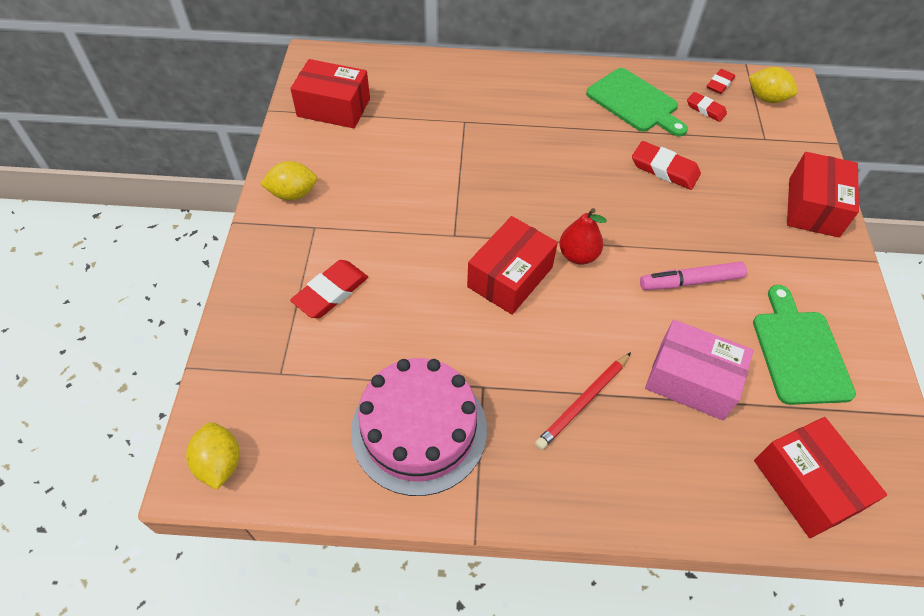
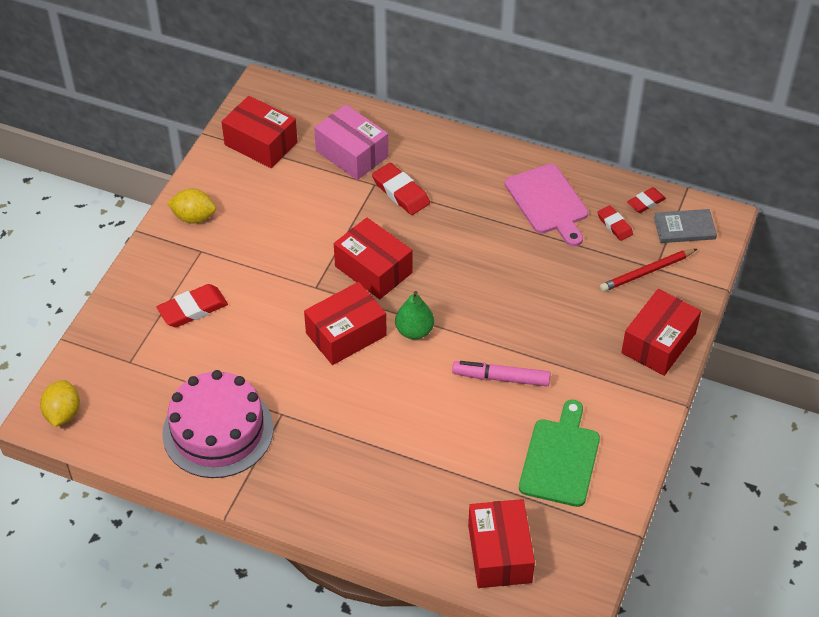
camera: 20 degrees right, 5 degrees down
red pencil [535,352,631,450] -> red pencil moved to [600,249,697,292]
red pear [559,208,607,265] -> green pear [395,291,434,340]
green cutting board [586,68,688,137] -> pink cutting board [505,164,588,246]
red eraser [632,141,701,190] -> red eraser moved to [372,163,430,215]
pink box [645,319,753,420] -> pink box moved to [314,105,388,180]
yellow lemon [749,67,798,103] -> grey book [654,209,717,243]
none -> red box [334,218,412,299]

